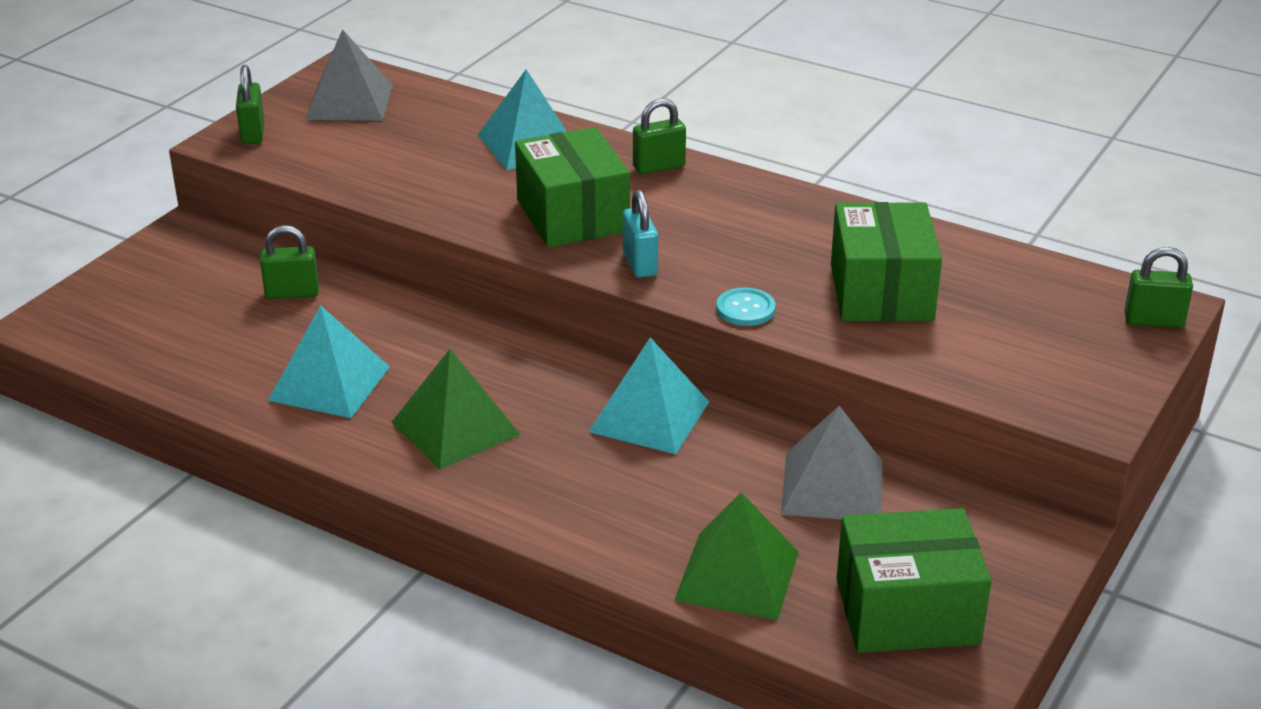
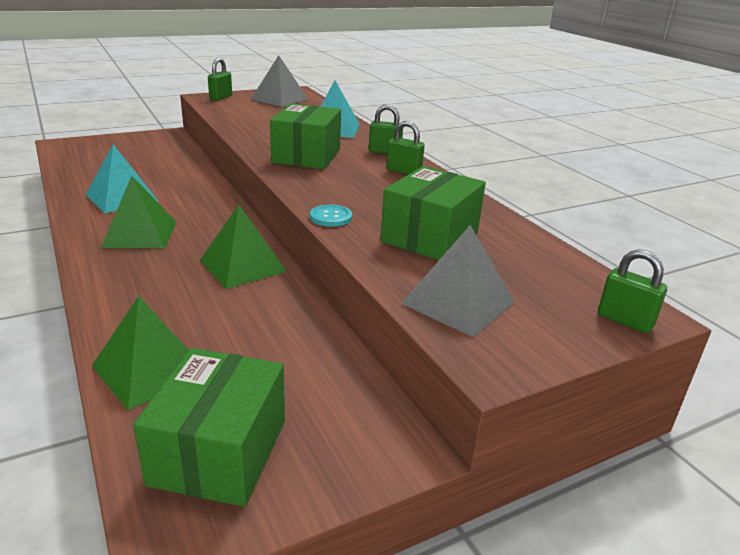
camera: 30 degrees right, 5 degrees down
green padlock [260,225,319,299] -> green padlock moved to [387,121,425,175]
turquoise pyramid [589,338,709,454] -> green pyramid [199,205,287,289]
turquoise padlock [623,190,658,278] -> none
grey pyramid [781,406,882,520] -> grey pyramid moved to [401,225,515,337]
green box [836,508,992,653] -> green box turned 75 degrees clockwise [133,348,285,507]

